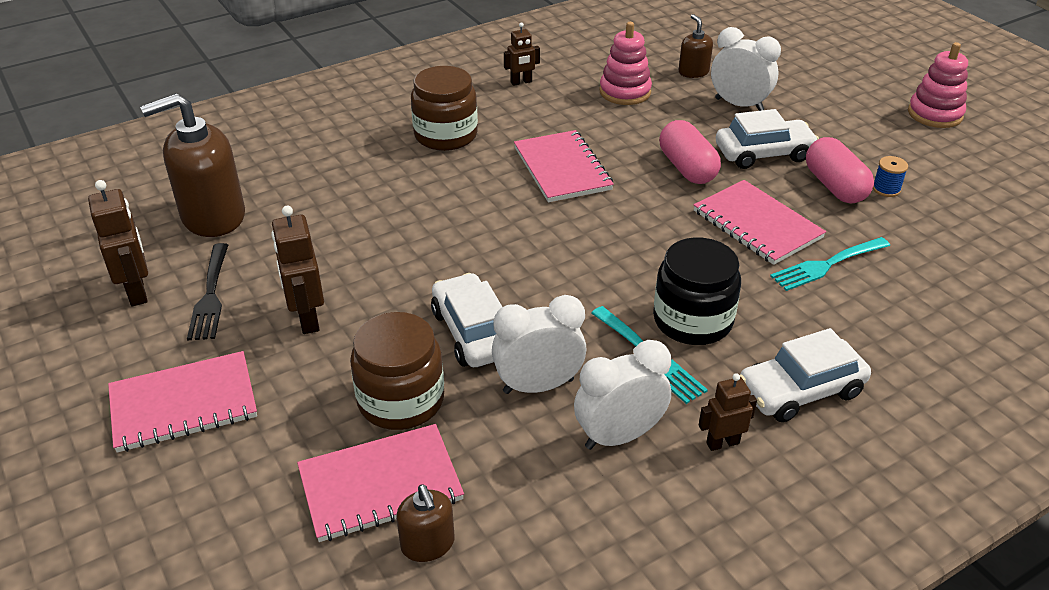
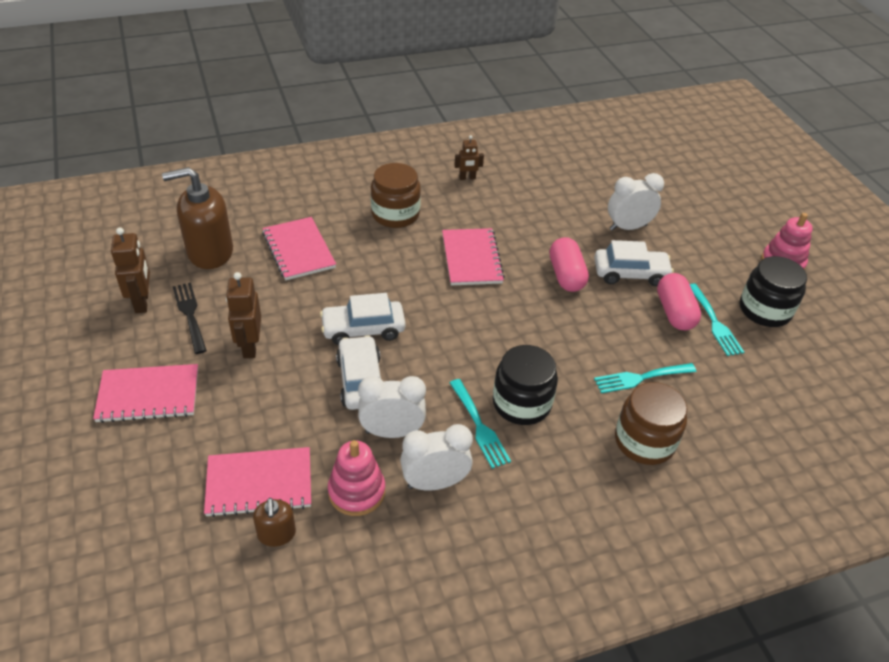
camera: 10 degrees right, 5 degrees up
black fork [187,243,228,340] -> black fork turned 150 degrees clockwise [173,282,207,354]
brown jar [350,312,444,430] -> brown jar moved to [615,382,687,465]
pink stacking toy [600,22,652,105] -> pink stacking toy moved to [328,440,385,516]
brown soap dispenser [679,14,713,78] -> none
pink notebook [694,180,826,265] -> pink notebook moved to [262,217,336,280]
brown robot [699,373,757,451] -> none
white clock [711,27,781,111] -> white clock turned 60 degrees counterclockwise [608,173,664,231]
white car [740,328,871,422] -> white car moved to [320,293,405,345]
blue spool [873,156,908,197] -> turquoise fork [690,284,744,356]
none -> black jar [740,256,807,327]

